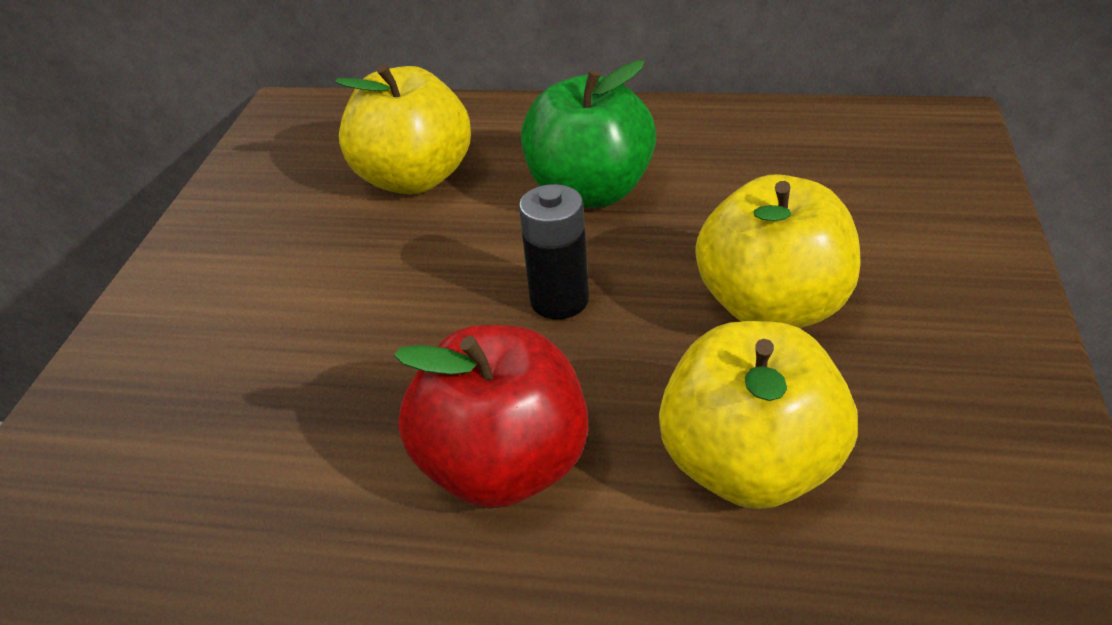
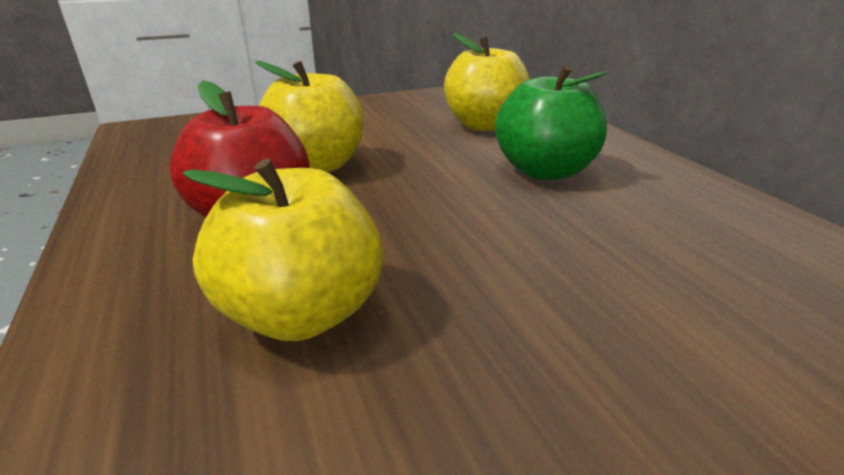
camera: 55 degrees right, 10 degrees down
black battery [519,184,589,319] -> none
yellow apple [695,174,860,328] -> yellow apple moved to [255,61,363,172]

